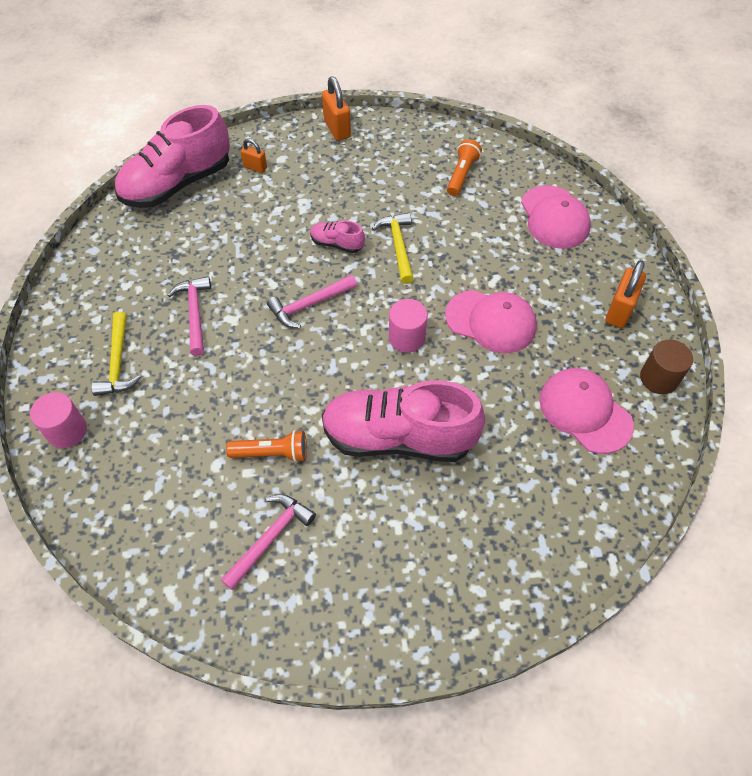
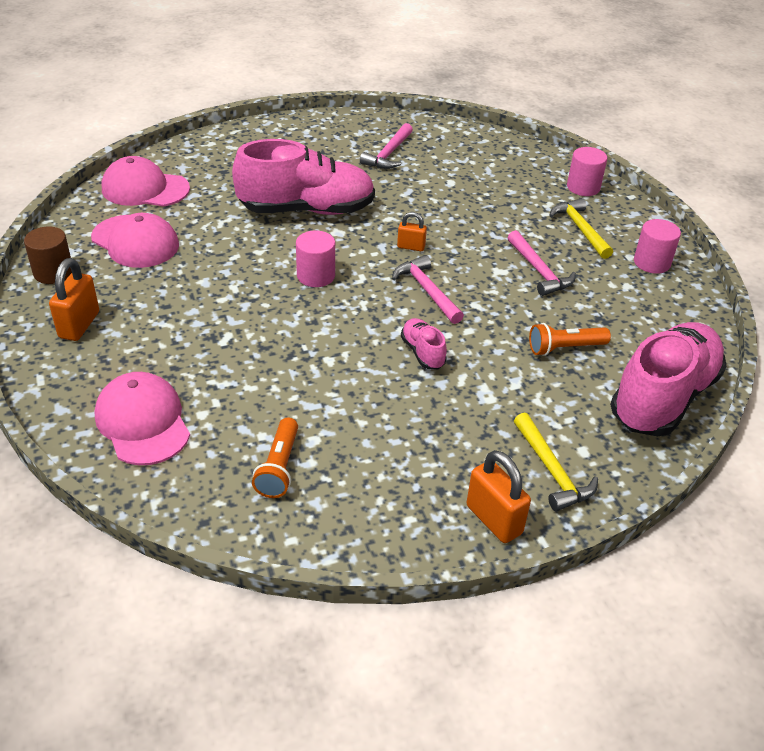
camera: 165 degrees right, 15 degrees down
orange flashlight [226,430,307,463] -> orange flashlight moved to [529,323,611,356]
orange padlock [241,138,267,173] -> orange padlock moved to [397,212,427,251]
pink hammer [267,275,357,328] -> pink hammer turned 75 degrees counterclockwise [392,255,464,324]
pink shoe [310,220,365,253] -> pink shoe turned 120 degrees counterclockwise [401,318,447,369]
yellow hammer [372,213,414,284] -> yellow hammer moved to [514,413,598,511]
pink cap [445,290,537,353] -> pink cap moved to [102,156,190,207]
none -> pink cylinder [634,219,681,274]

